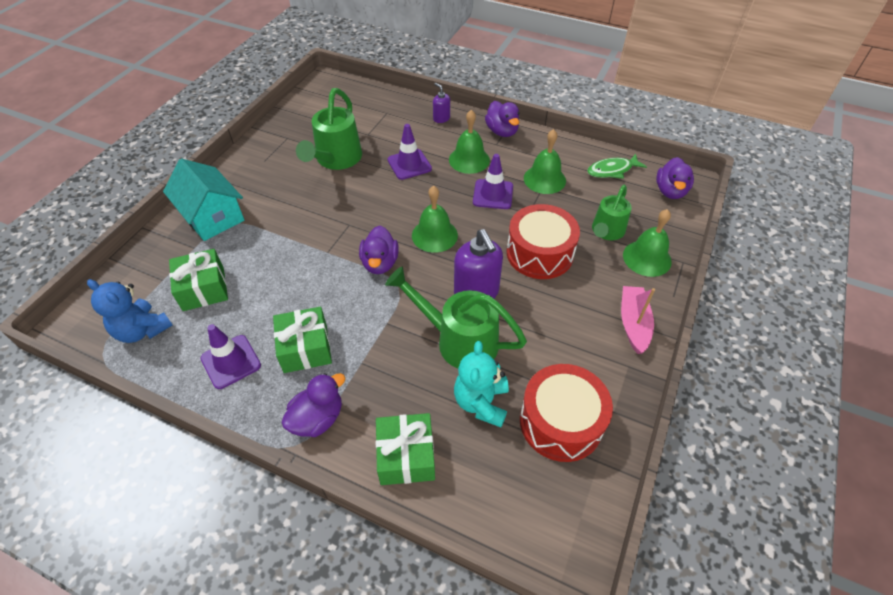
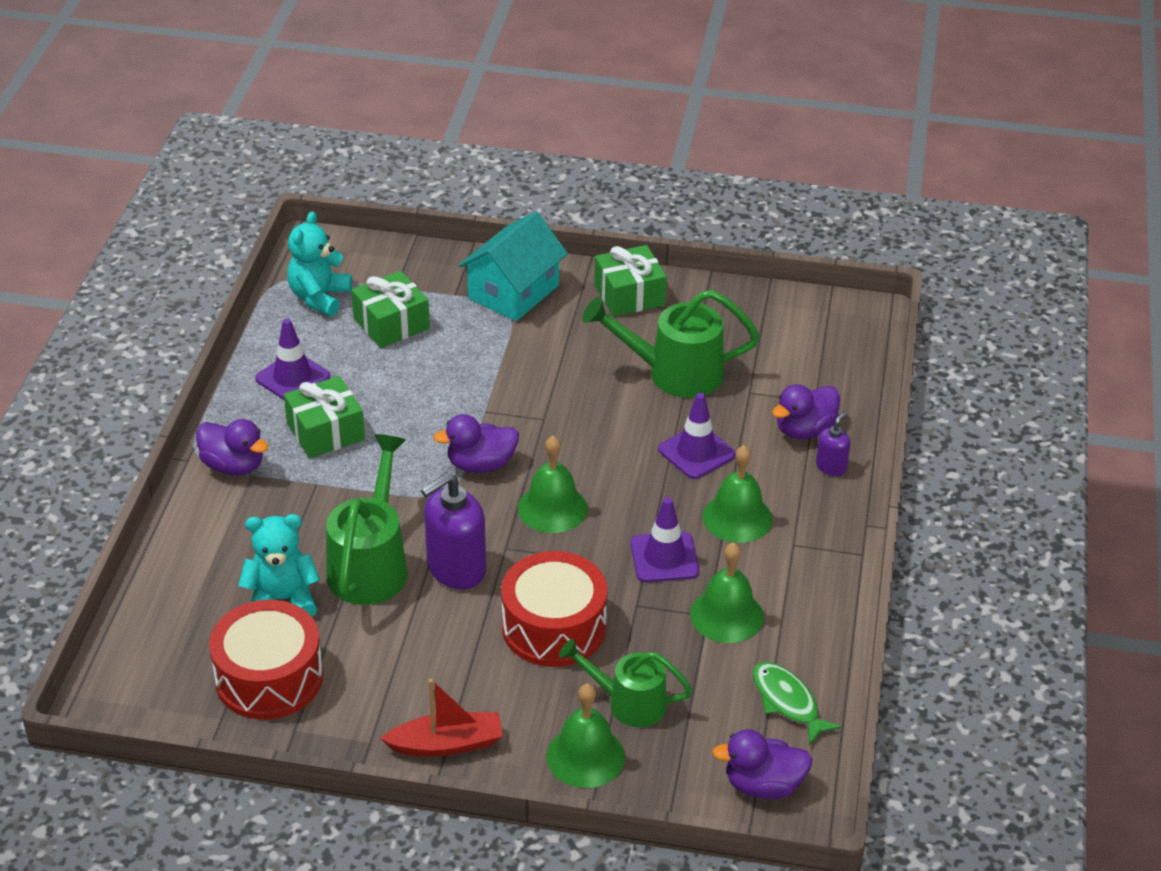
camera: 75 degrees right, 10 degrees down
blue teddy bear [87,279,172,343] -> turquoise teddy bear [287,211,352,316]
green gift [376,413,435,485] -> green gift moved to [594,245,667,317]
purple duck [485,101,519,137] -> purple duck moved to [772,384,840,439]
pink boat [621,286,655,354] -> red boat [380,679,503,757]

